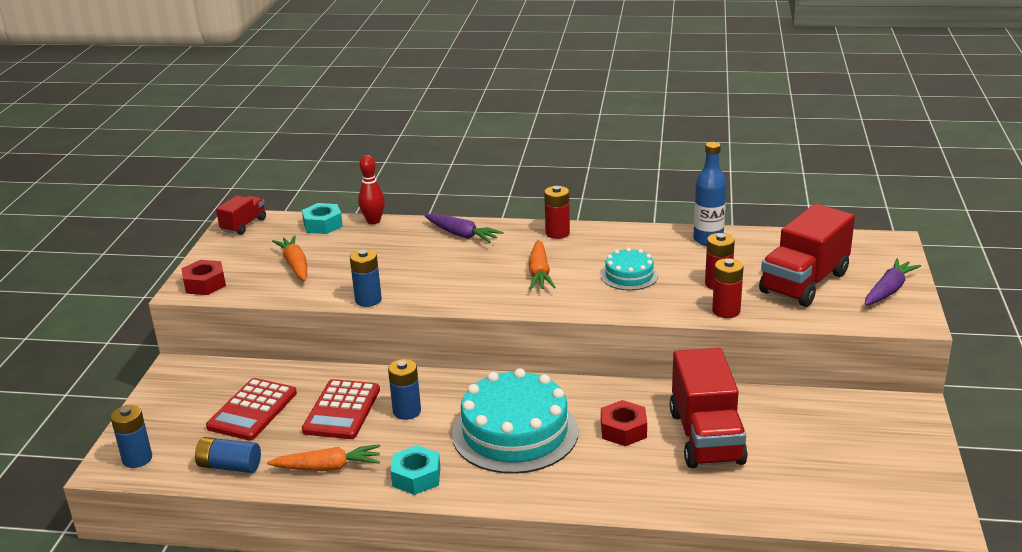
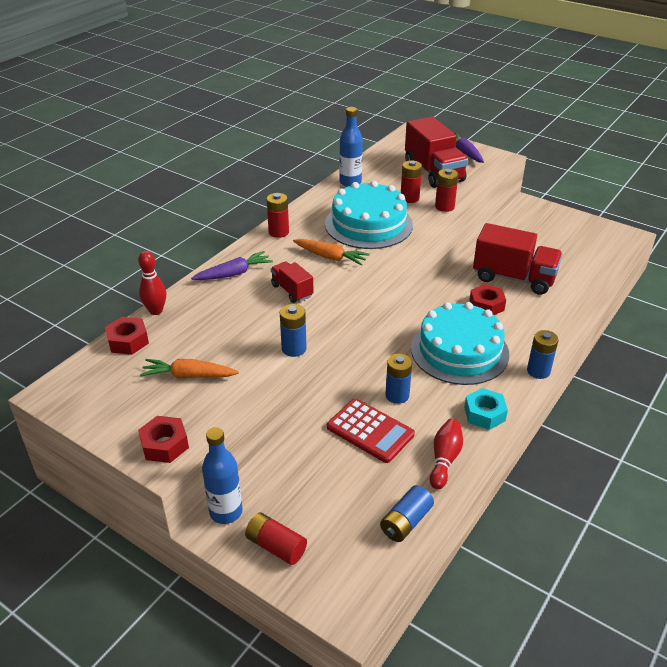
camera: 65 degrees left, 10 degrees up
blue battery [111,405,152,468] -> blue battery moved to [527,330,558,379]
red calculator [206,378,297,440] -> none
red truck [216,195,266,235] -> red truck moved to [271,261,314,303]
orange carrot [267,444,380,471] -> red bowling pin [430,419,463,489]
turquoise nut [302,203,343,234] -> red nut [105,317,149,355]
turquoise cake [601,247,658,290] -> turquoise cake [325,181,413,249], size x1.99
none -> blue bottle [202,427,242,524]
none -> red battery [245,512,307,565]

